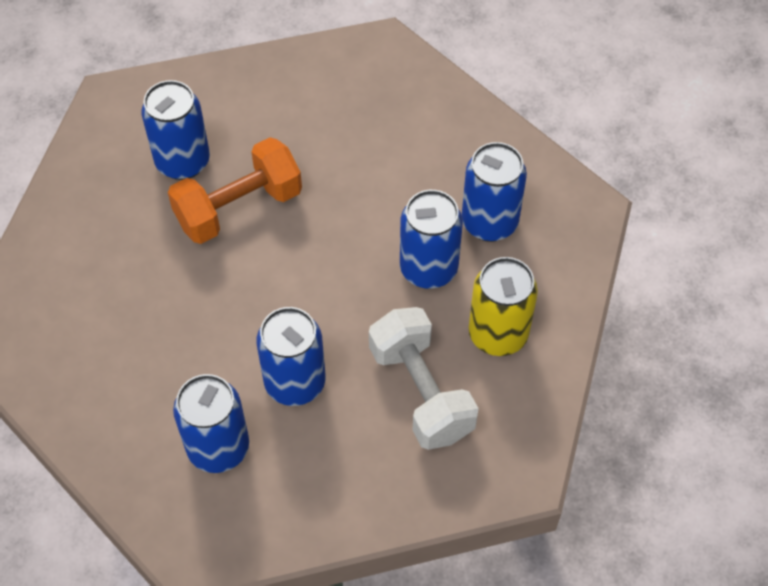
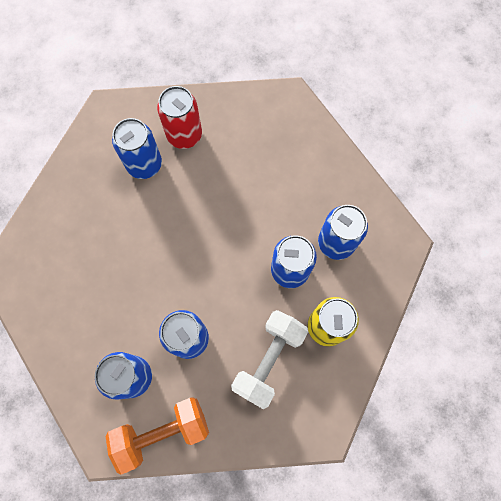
camera: 10 degrees right, 15 degrees up
orange dumbbell [168,137,302,244] -> orange dumbbell moved to [106,397,209,475]
white dumbbell [369,307,479,450] -> white dumbbell turned 45 degrees clockwise [231,310,308,409]
none -> red can [157,86,202,149]

